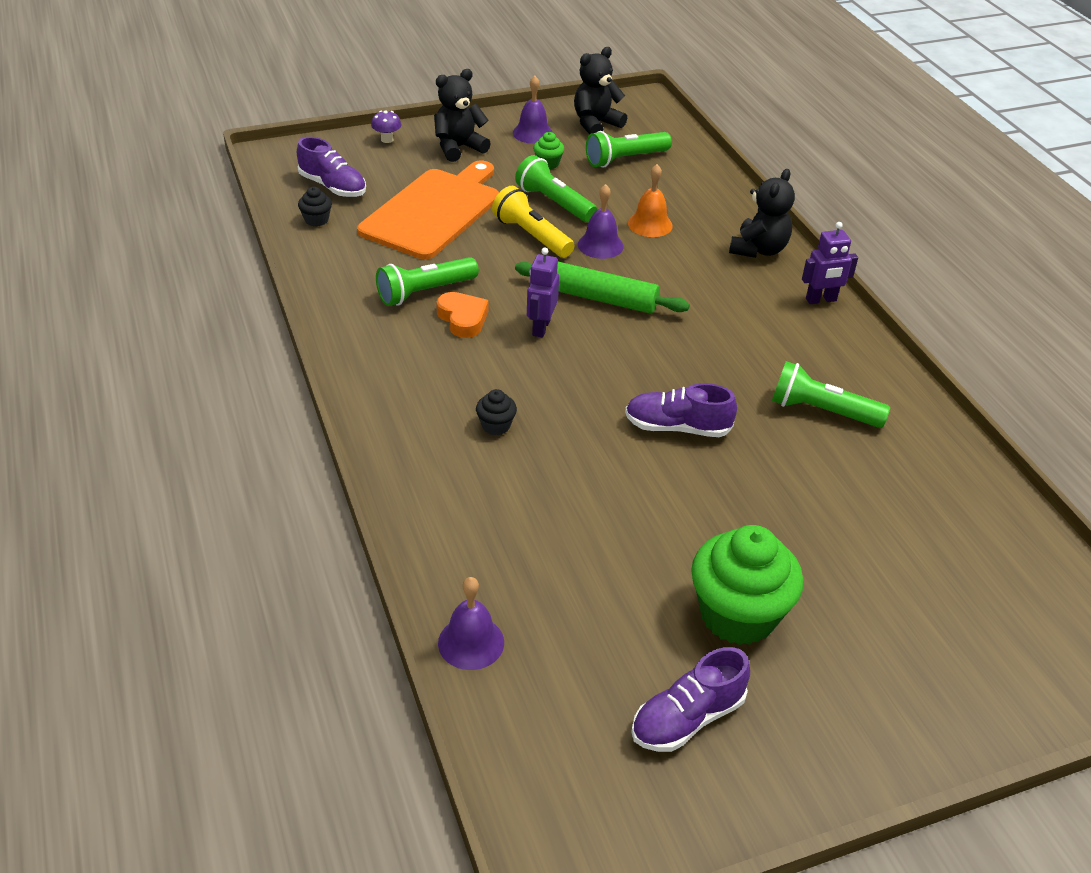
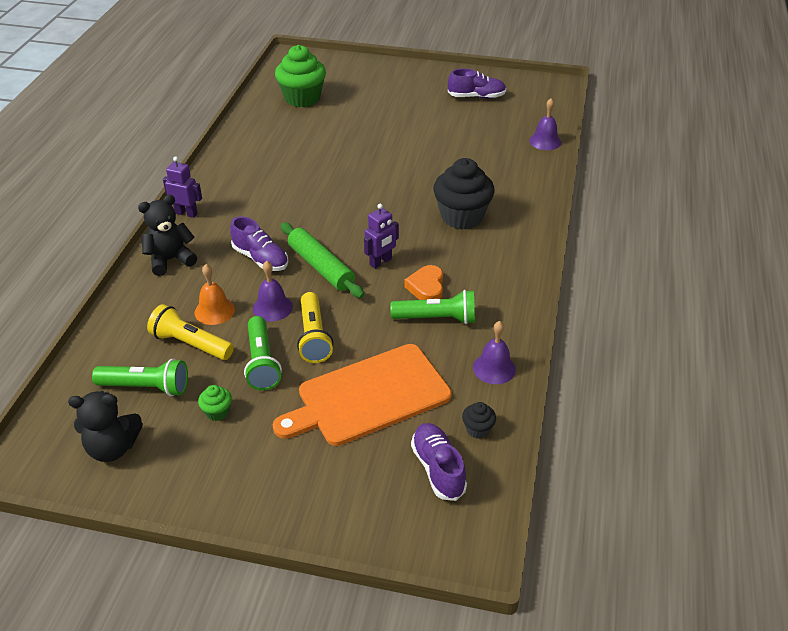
camera: 145 degrees left, 0 degrees up
purple mushroom [371,110,401,143] -> none
black teddy bear [434,69,491,162] -> none
black cupcake [476,389,517,435] -> black cupcake [433,158,494,229], size x2.29
purple bell [513,76,553,144] -> purple bell moved to [473,321,516,384]
purple shoe [625,383,737,437] -> purple shoe moved to [230,216,288,271]
green cupcake [691,525,803,645] -> green cupcake moved to [275,45,326,107]
green flashlight [772,361,890,428] -> none
none -> yellow flashlight [147,304,234,360]

